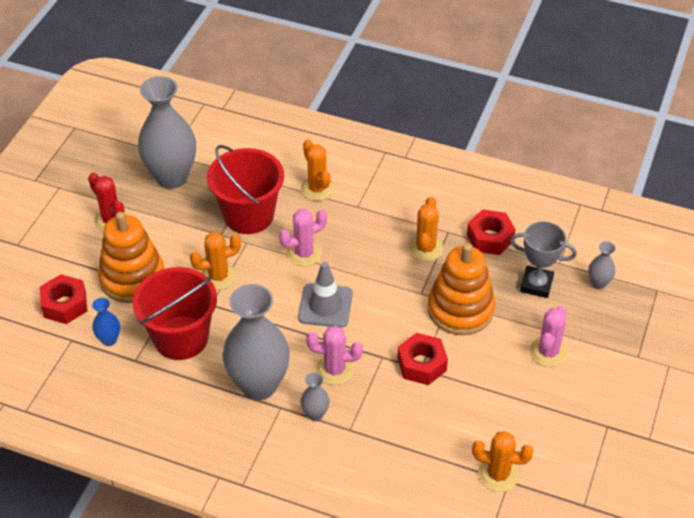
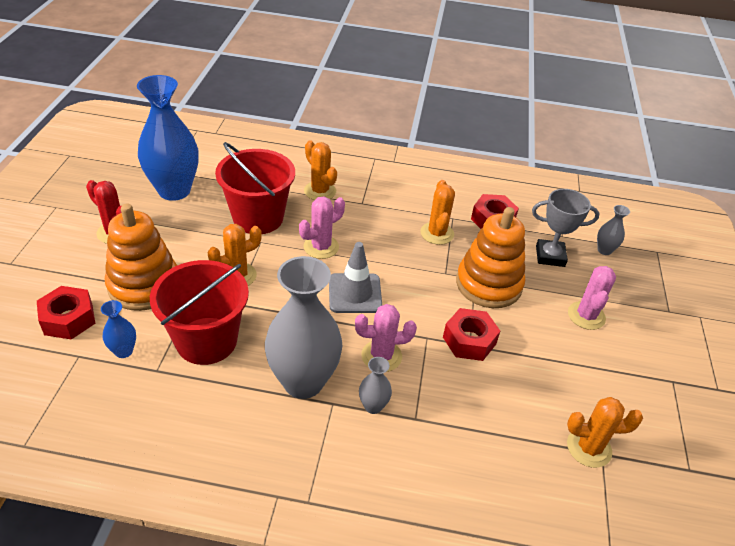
camera: 15 degrees left, 5 degrees down
grey vase [138,76,196,189] -> blue vase [137,75,199,201]

